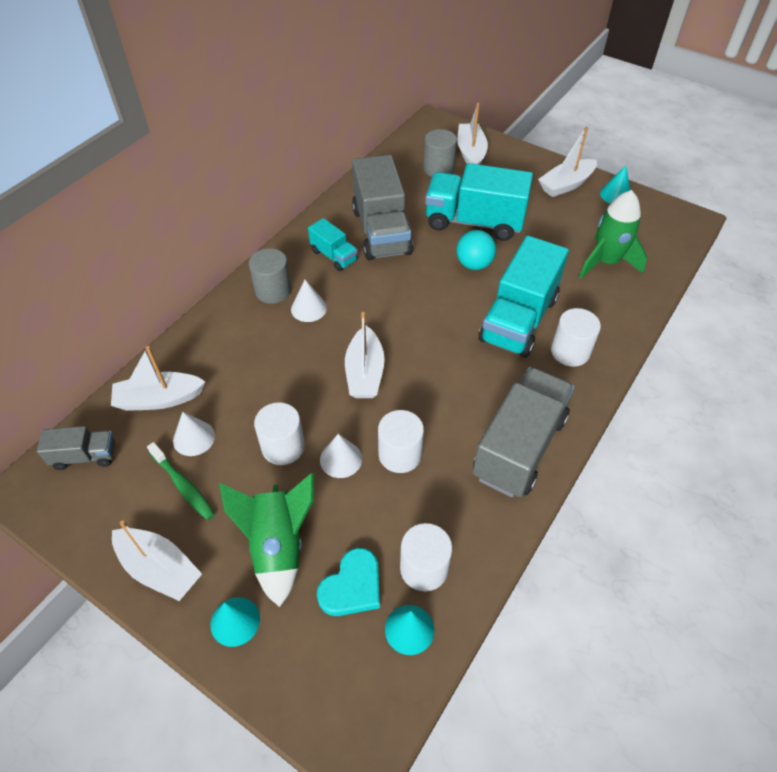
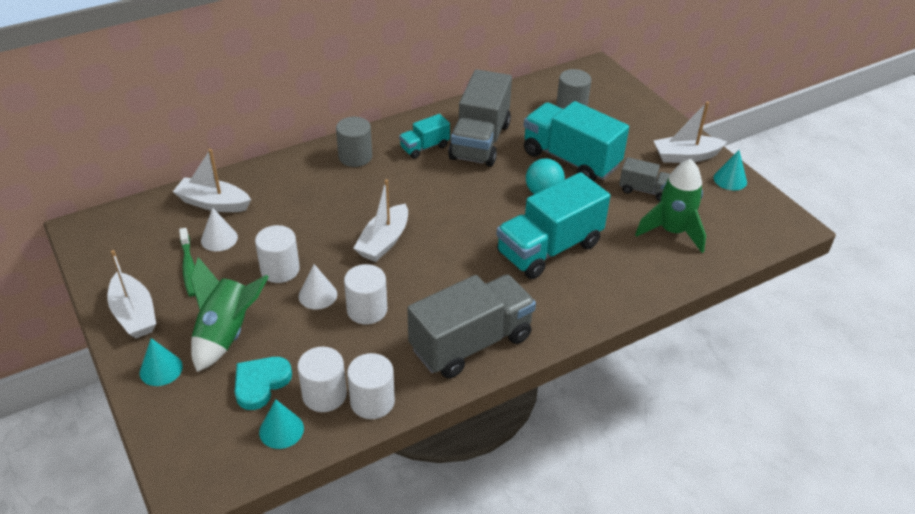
camera: 25 degrees right, 10 degrees down
grey truck [37,426,115,470] -> grey truck moved to [619,157,670,202]
white cone [291,280,327,322] -> none
turquoise truck [308,218,358,271] -> turquoise truck turned 75 degrees clockwise [399,114,450,159]
turquoise heart [317,548,380,616] -> turquoise heart turned 150 degrees clockwise [235,357,292,410]
white boat [457,103,488,165] -> none
white cylinder [551,308,601,367] -> white cylinder moved to [347,353,395,419]

